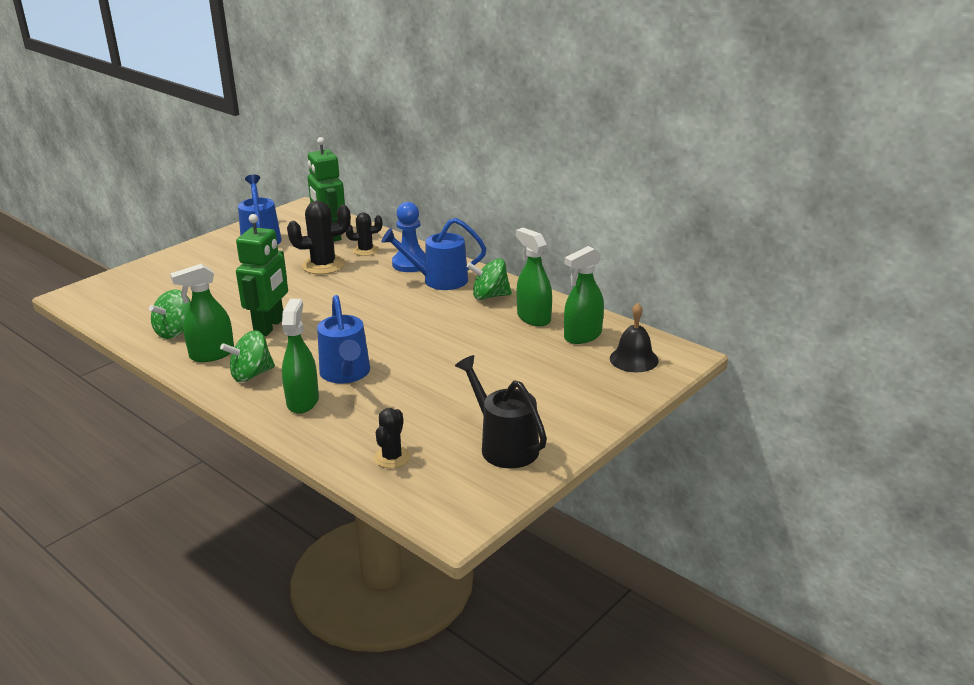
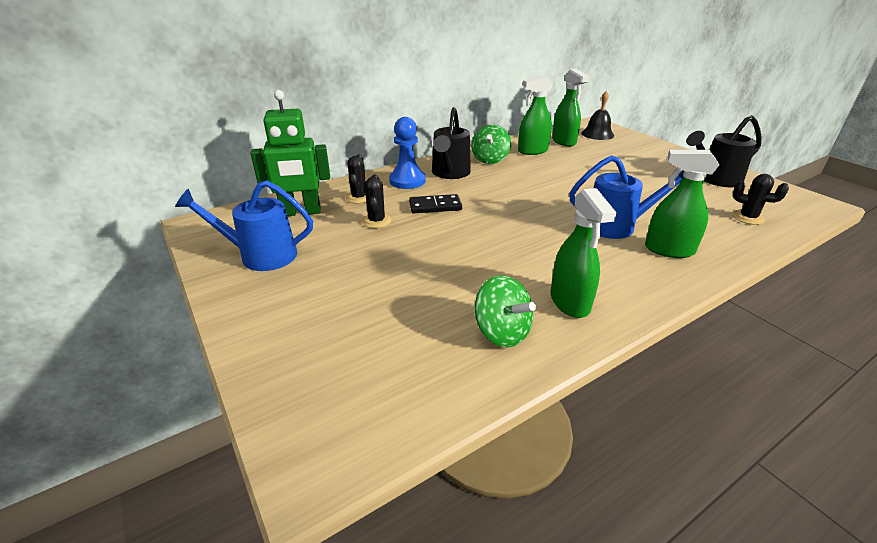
camera: 75 degrees left, 5 degrees up
green spinning top [220,330,275,382] -> none
green robot [236,214,288,336] -> none
black cactus [287,201,351,274] -> black cactus [362,175,392,228], size x0.61
blue watering can [381,218,486,290] -> black watering can [432,107,471,179]
none -> black domino [409,194,462,214]

